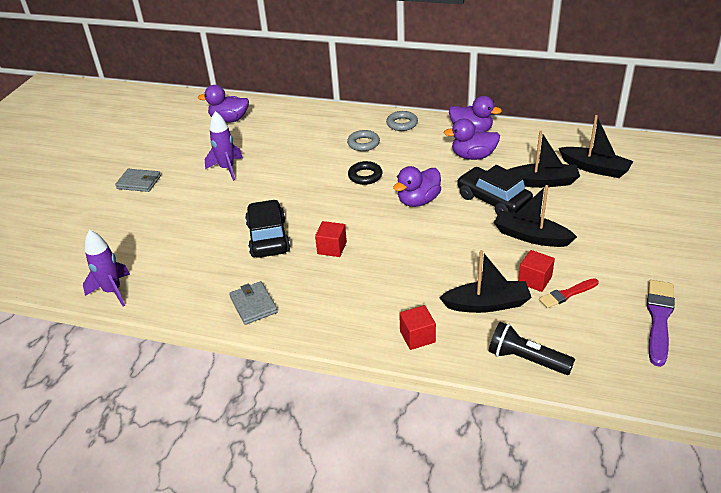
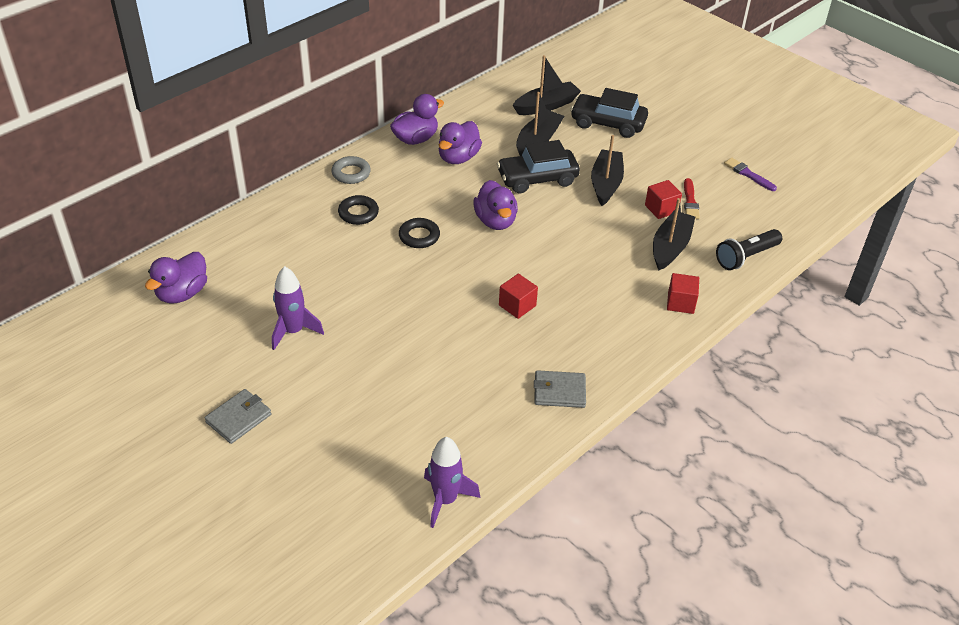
camera: 65 degrees left, 5 degrees up
black car [245,199,291,258] -> black car moved to [570,88,648,138]
grey ring [347,130,380,151] -> black ring [338,195,379,225]
black boat [494,185,577,247] -> black boat turned 135 degrees clockwise [591,135,624,206]
purple brush [647,280,675,367] -> purple brush [724,158,777,191], size x0.62

